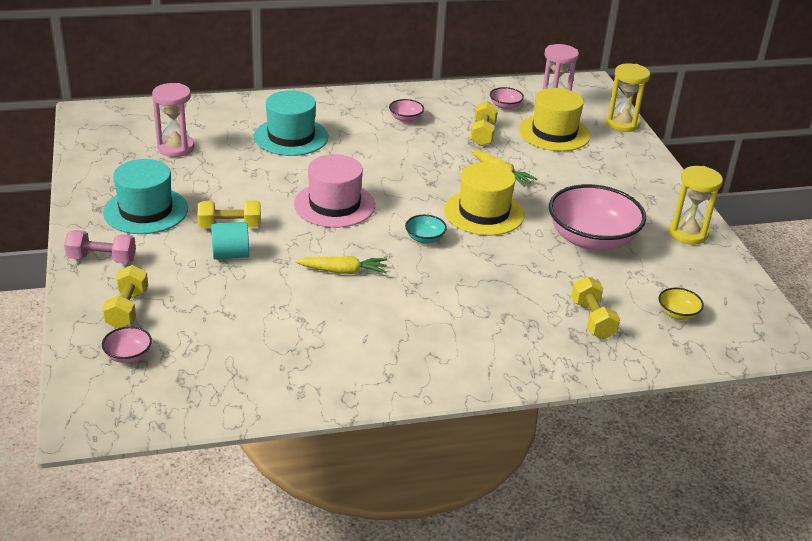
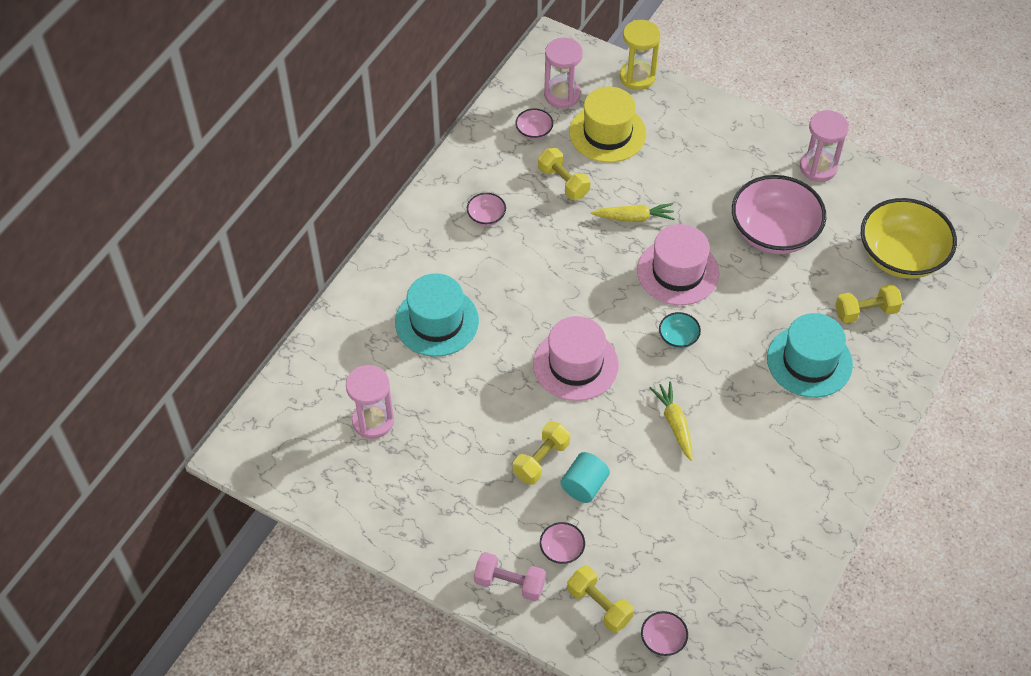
camera: 45 degrees left, 20 degrees up
pink dumbbell [64,230,136,264] -> pink dumbbell turned 60 degrees clockwise [474,552,546,601]
turquoise hat [103,159,188,234] -> turquoise hat moved to [767,313,853,398]
yellow carrot [295,256,387,274] -> yellow carrot turned 60 degrees counterclockwise [650,381,692,461]
yellow hat [444,162,525,236] -> pink hat [637,224,719,305]
yellow dumbbell [571,277,620,339] -> yellow dumbbell turned 45 degrees counterclockwise [835,284,903,323]
yellow bowl [659,288,704,320] -> yellow bowl [861,198,957,279], size x2.34
yellow hourglass [669,166,723,245] -> pink hourglass [800,110,849,182]
none -> pink bowl [540,522,585,564]

